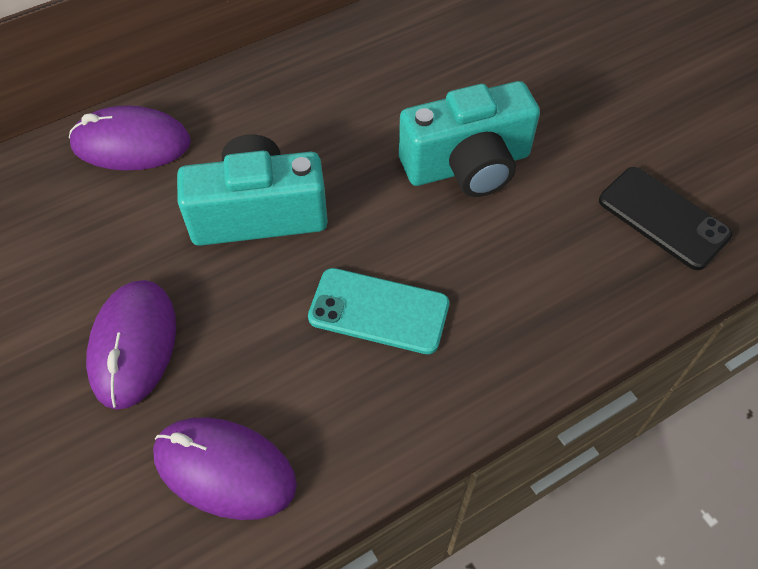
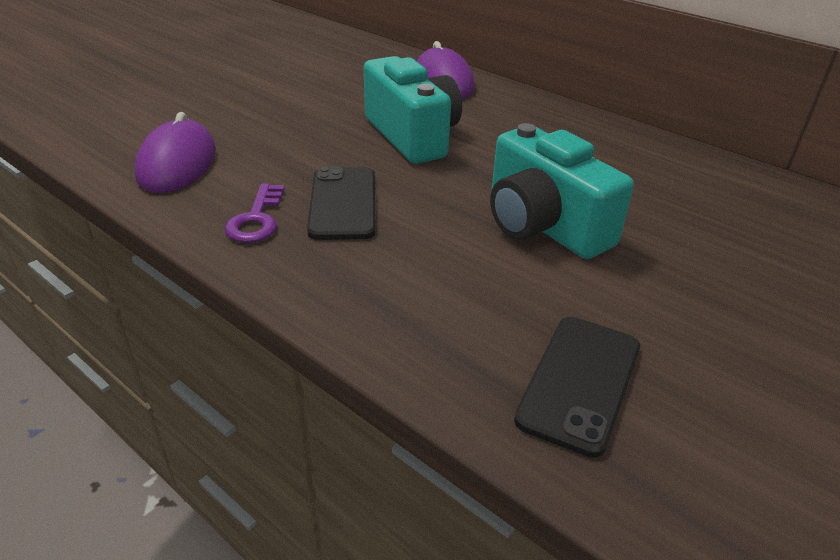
camera: 70 degrees right, 20 degrees down
purple mouse [86,280,176,410] -> none
turquoise phone [308,268,449,354] -> black phone [307,166,376,240]
none -> purple key [225,183,285,243]

